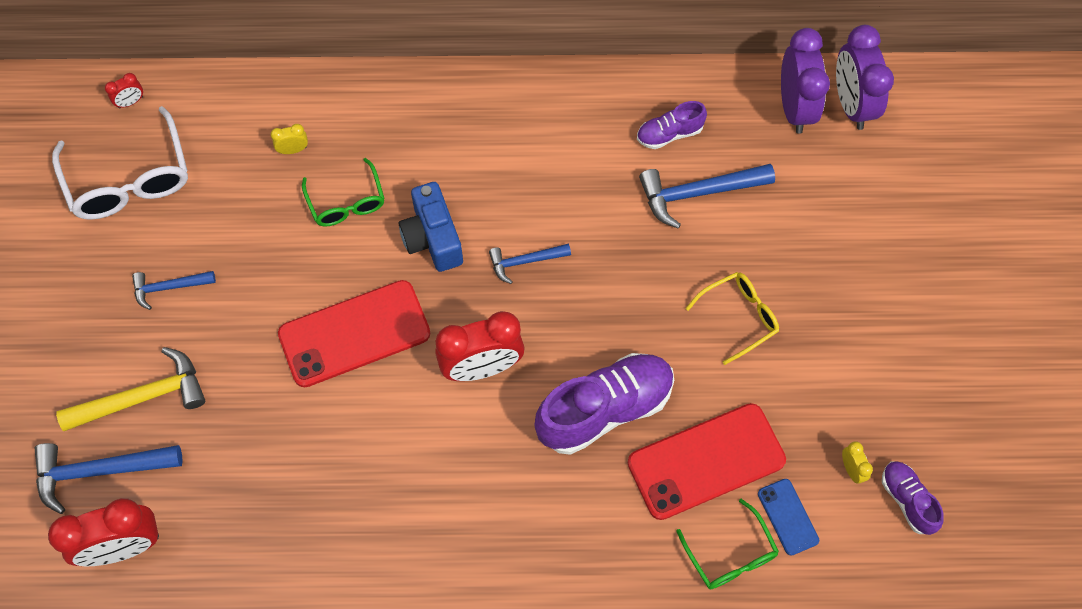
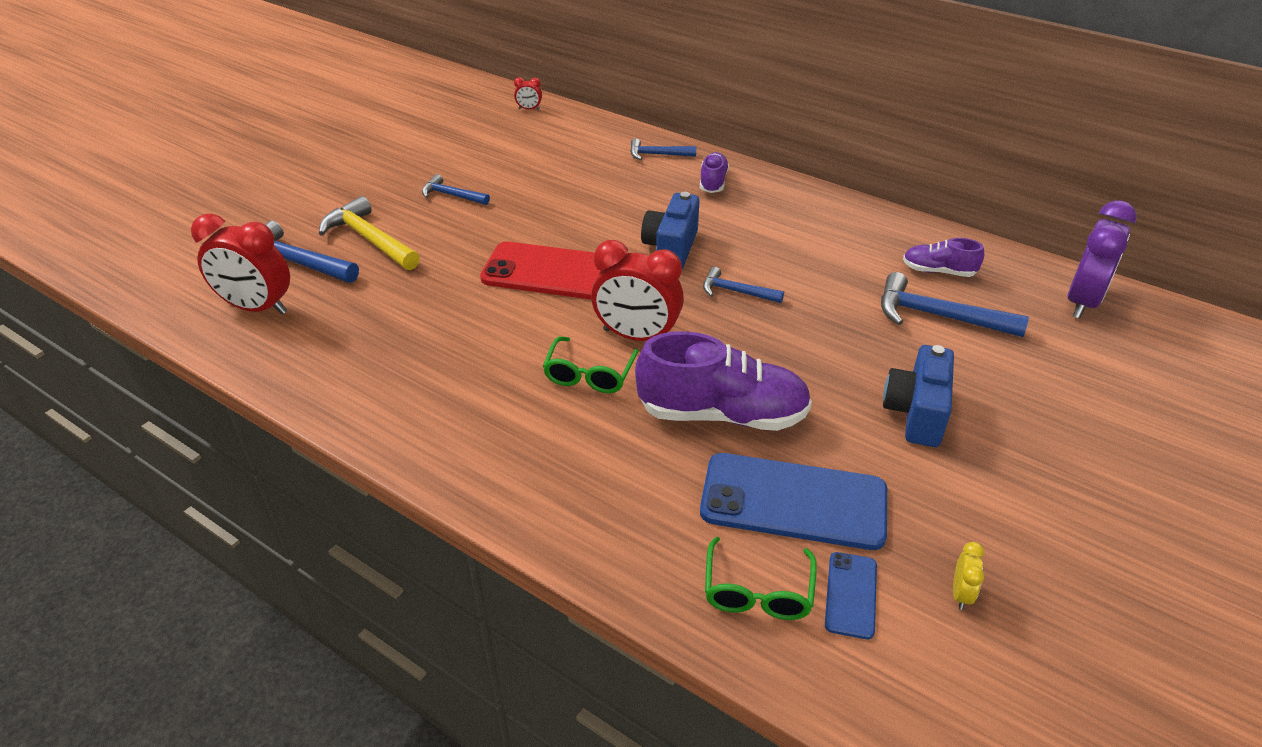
camera: 35 degrees right, 25 degrees down
white glasses [52,106,188,220] -> none
yellow hammer [56,347,205,431] -> yellow hammer turned 150 degrees counterclockwise [319,196,420,270]
yellow clock [271,124,308,154] -> none
green glasses [302,158,385,227] -> green glasses moved to [543,336,639,393]
red phone [628,403,786,520] -> blue phone [700,453,887,550]
yellow glasses [685,272,779,365] -> blue camera [883,345,954,447]
purple clock [836,25,894,130] -> none
purple shoe [882,461,944,535] -> purple shoe moved to [700,152,729,193]
none -> blue hammer [630,138,696,160]

